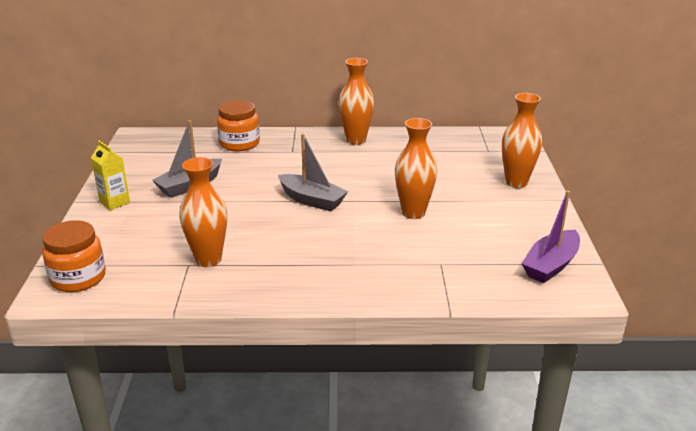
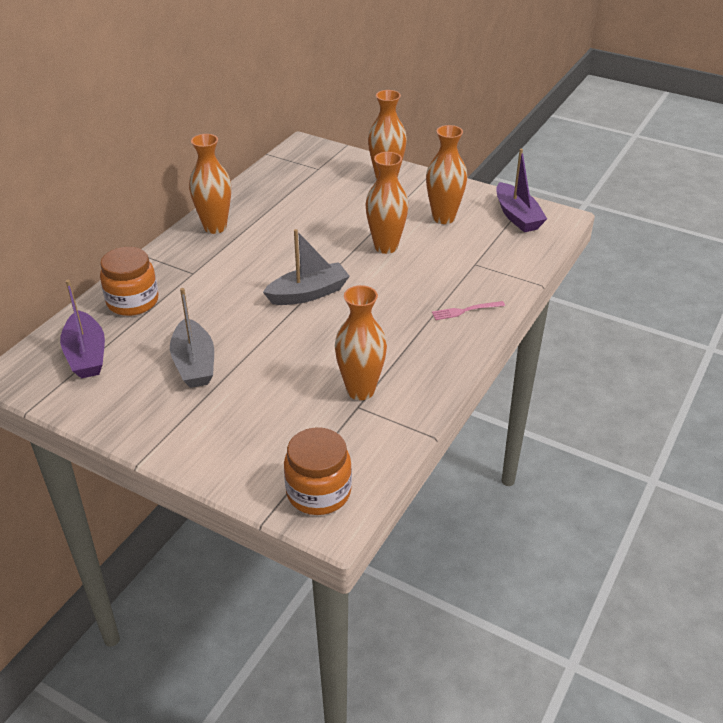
camera: 60 degrees left, 10 degrees up
yellow carton [91,141,130,210] -> none
none -> purple boat [60,280,105,379]
none -> orange vase [426,125,467,224]
none -> pink fork [432,301,505,320]

